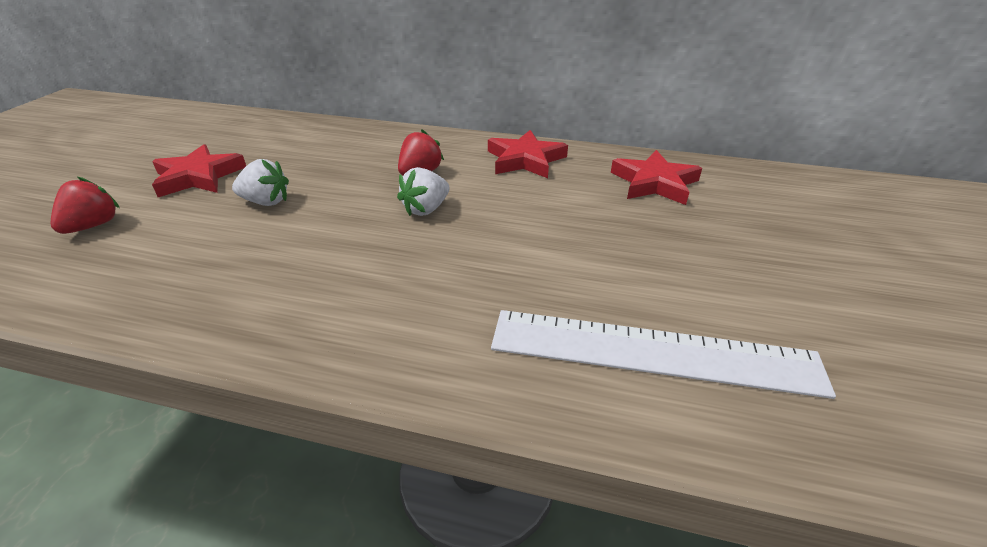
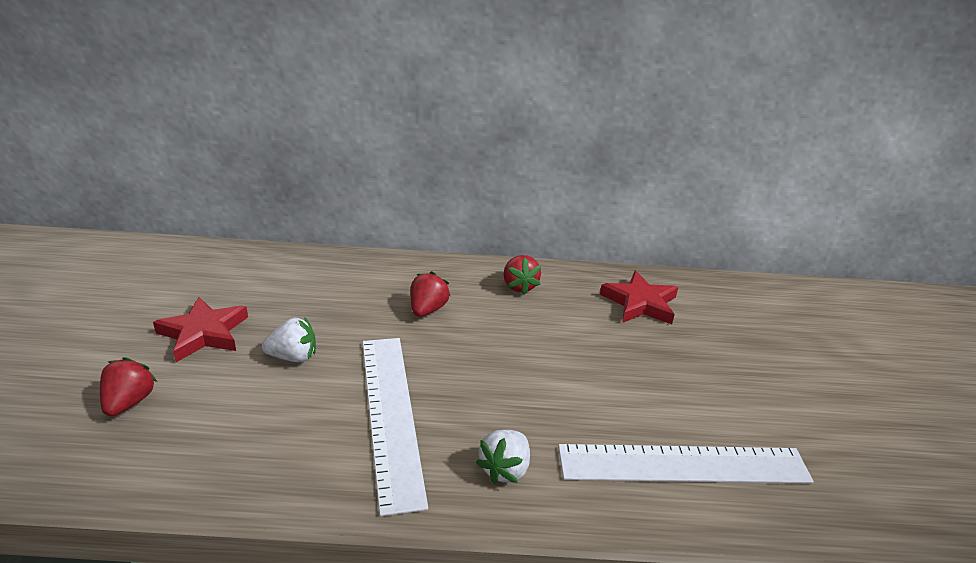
camera: 15 degrees left, 5 degrees down
white strawberry [397,167,450,216] -> white strawberry moved to [476,430,530,484]
red star [488,130,568,178] -> red strawberry [503,255,541,295]
none -> white ruler [362,338,428,516]

